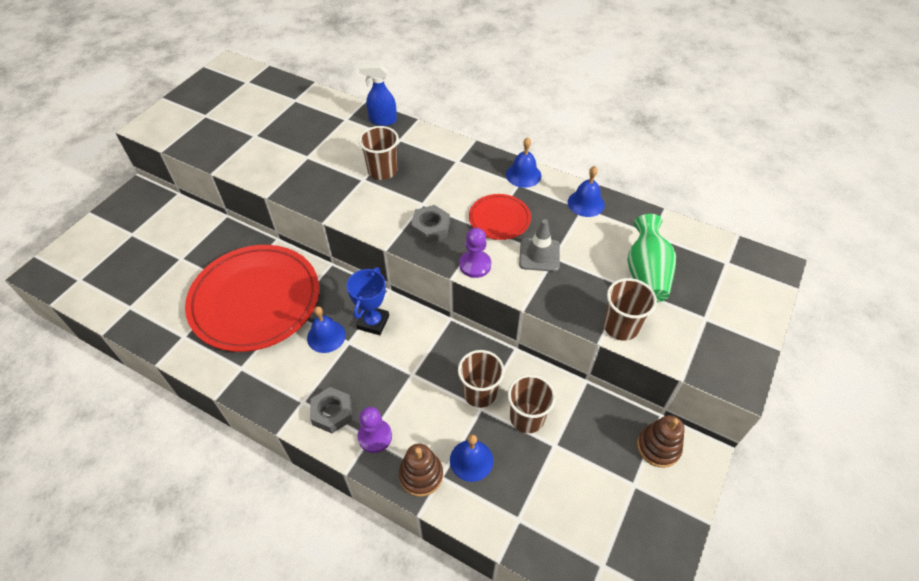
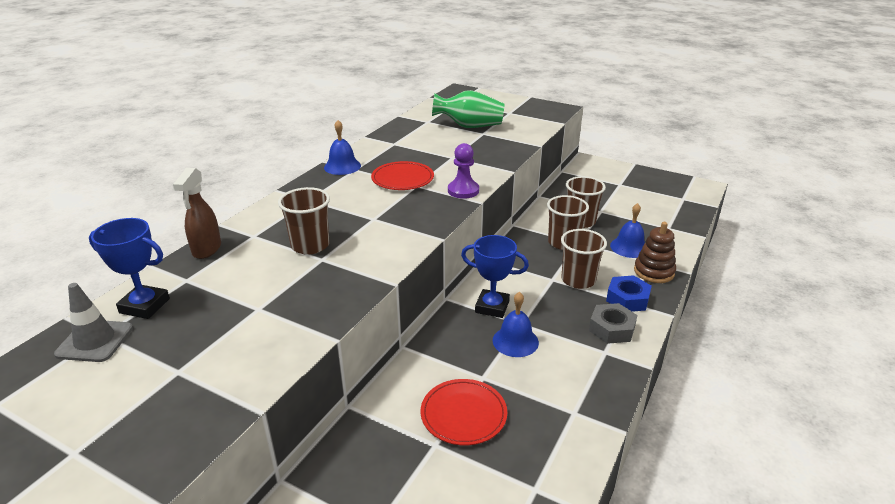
camera: 90 degrees left, 20 degrees down
red plate [185,245,319,352] -> red plate [420,379,507,445], size x0.46
purple pawn [357,407,392,453] -> blue nut [606,275,652,312]
blue spray bottle [359,64,397,126] -> brown spray bottle [173,168,221,259]
grey nut [411,205,450,243] -> none
grey traffic cone [519,219,560,272] -> grey traffic cone moved to [54,283,133,362]
blue bell [568,166,605,217] -> none
brown cup [603,278,657,341] -> brown cup moved to [561,229,607,289]
brown stacking toy [637,415,685,468] -> none
none -> blue trophy [89,218,170,319]

